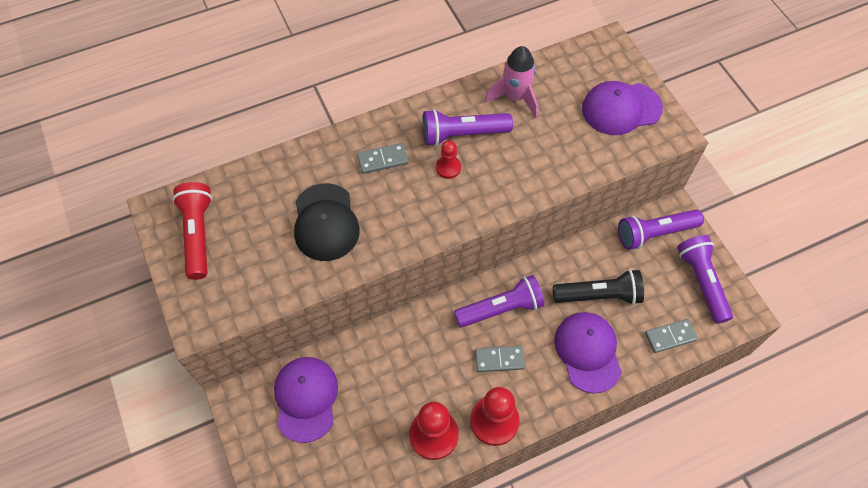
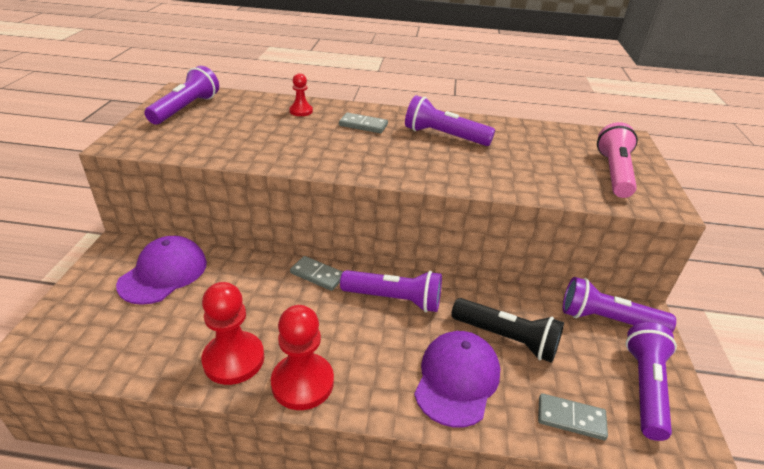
camera: 30 degrees right, 25 degrees down
red flashlight [172,182,212,280] -> purple flashlight [144,65,219,125]
black cap [294,183,360,261] -> none
red pawn [436,140,461,179] -> red pawn moved to [289,73,313,116]
grey domino [475,346,525,372] -> grey domino moved to [290,256,342,291]
pink rocket [484,46,538,117] -> none
purple cap [582,81,663,135] -> pink flashlight [597,122,638,198]

